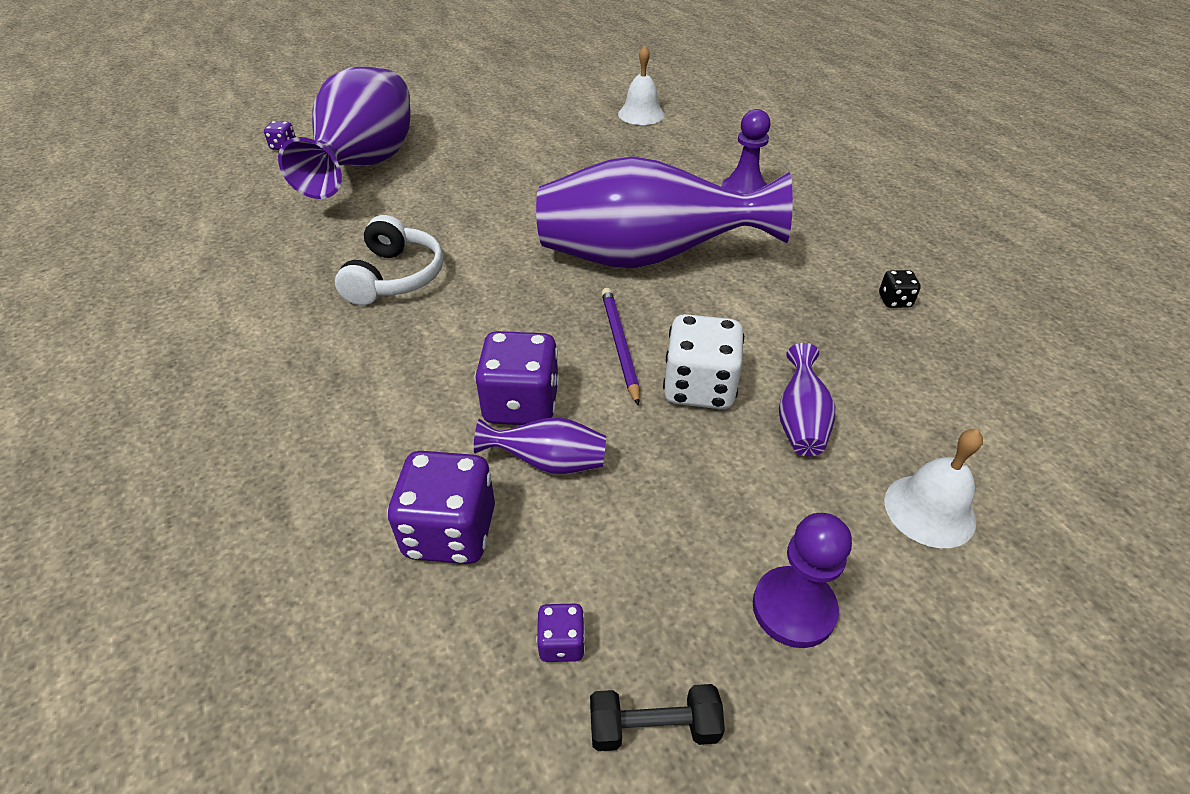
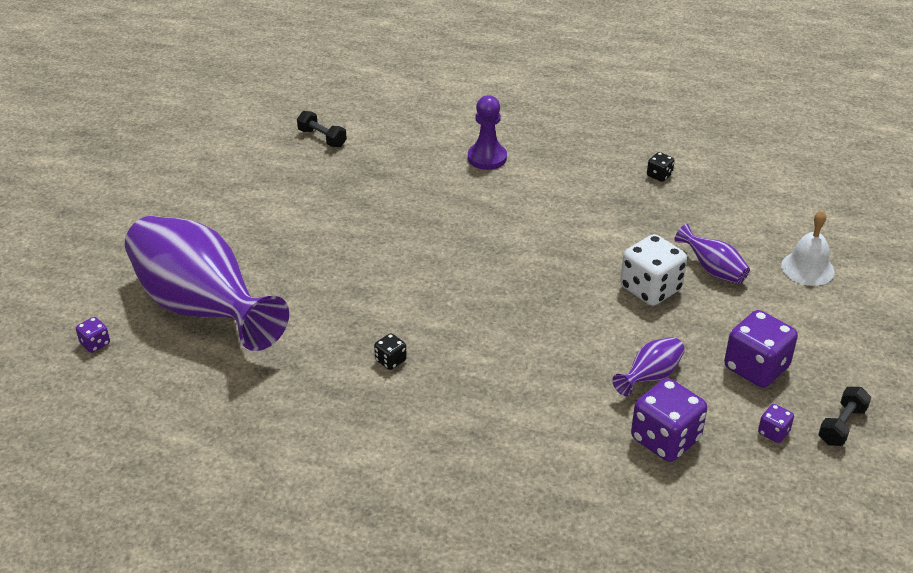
camera: 50 degrees left, 5 degrees down
white headphones [335,215,443,305] -> black dice [374,333,407,370]
purple dice [474,331,559,425] -> purple dice moved to [724,310,798,388]
purple vase [536,156,793,269] -> none
purple pencil [602,288,640,406] -> none
white bell [618,46,665,125] -> black dumbbell [297,111,347,147]
purple pawn [753,513,852,648] -> none

